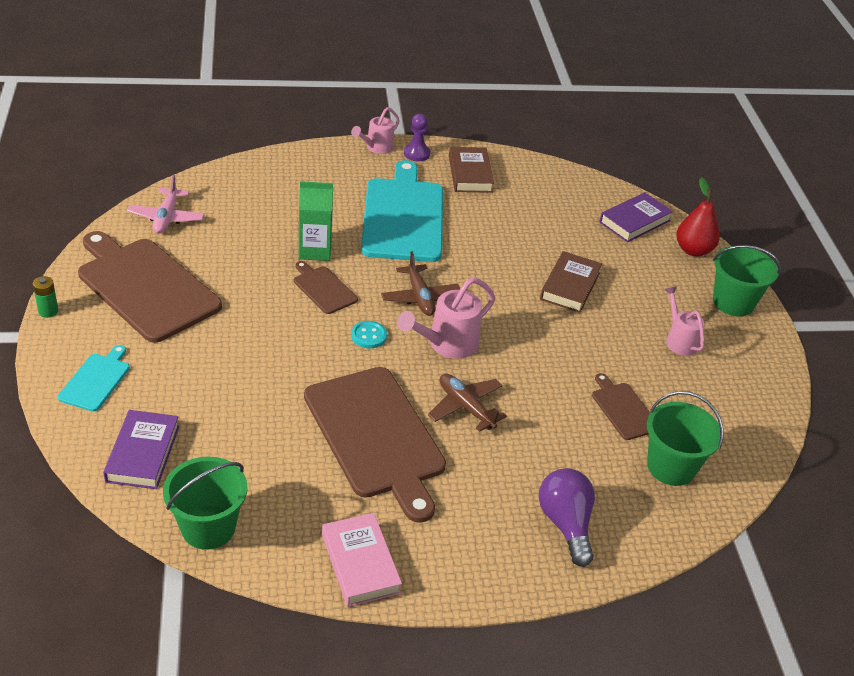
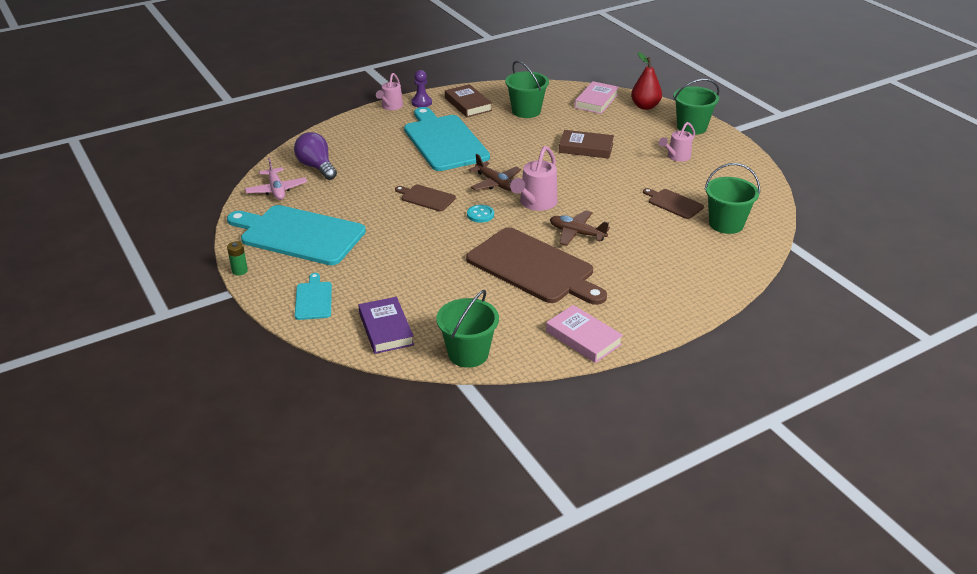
camera: 20 degrees left, 5 degrees down
brown cutting board [78,231,222,343] -> turquoise cutting board [227,205,366,265]
green carton [299,181,333,261] -> none
purple light bulb [539,468,595,567] -> purple light bulb moved to [294,132,337,180]
brown book [540,251,602,313] -> brown book turned 75 degrees counterclockwise [559,130,614,159]
purple book [599,192,673,242] -> pink book [575,81,619,114]
pink watering can [664,286,704,356] -> pink watering can turned 90 degrees counterclockwise [659,122,695,162]
none -> green bucket [505,61,549,118]

